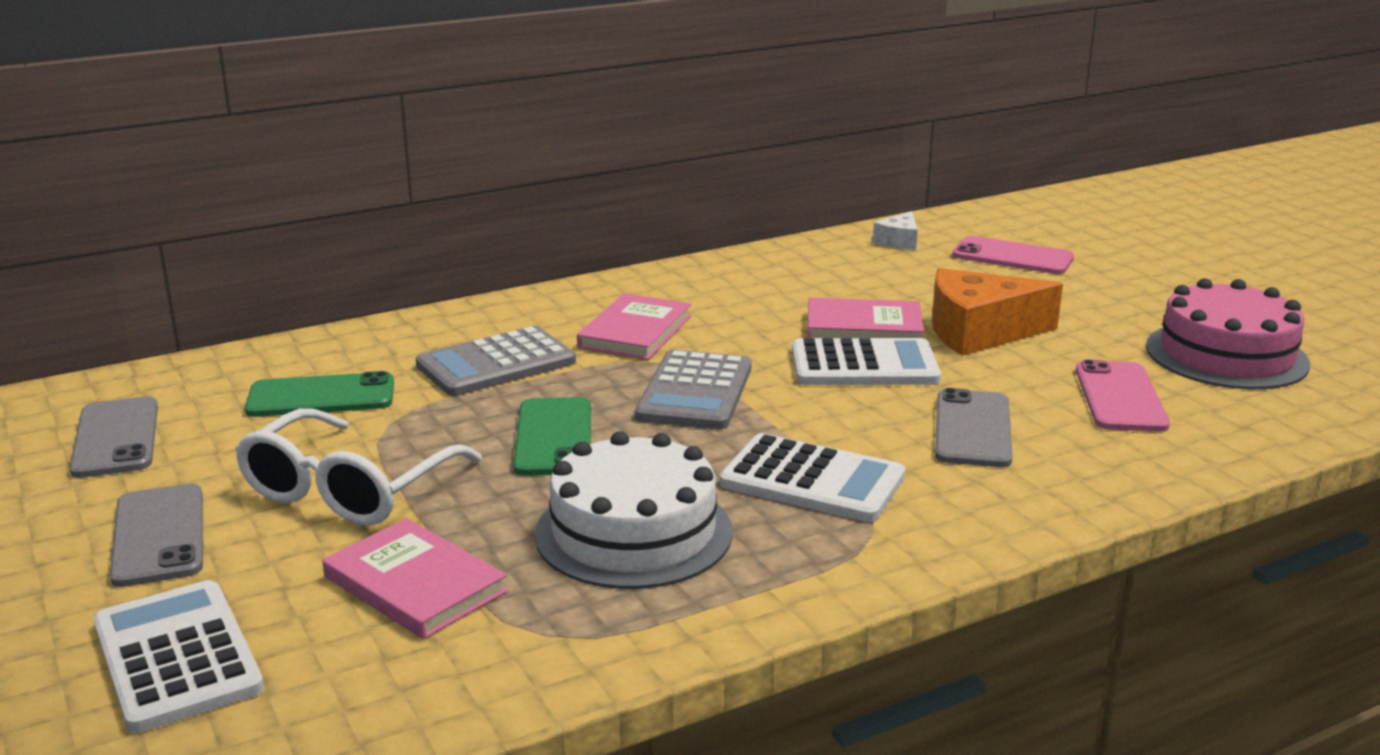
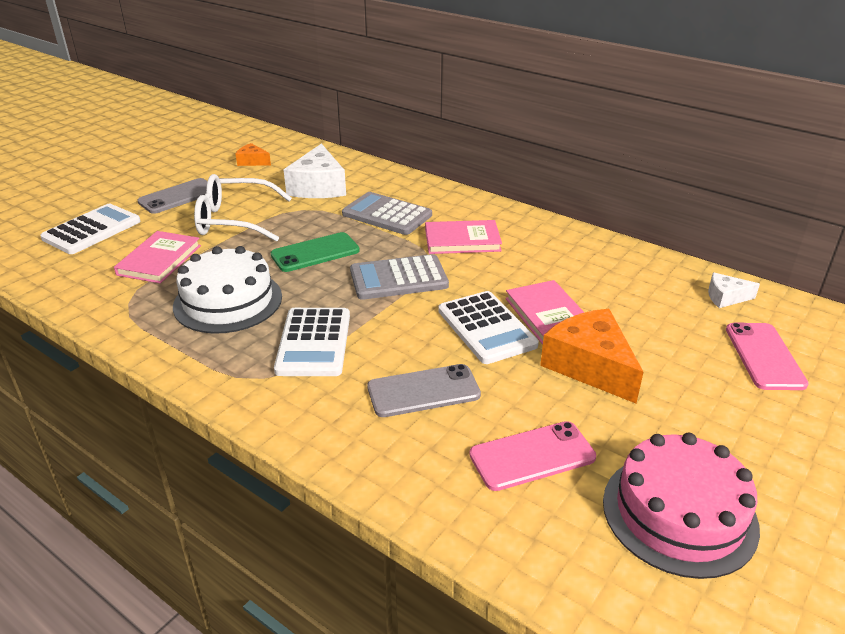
camera: 65 degrees right, 10 degrees up
grey phone [69,396,158,478] -> orange cheese [236,143,271,166]
green phone [245,371,394,417] -> white cheese [284,143,346,198]

